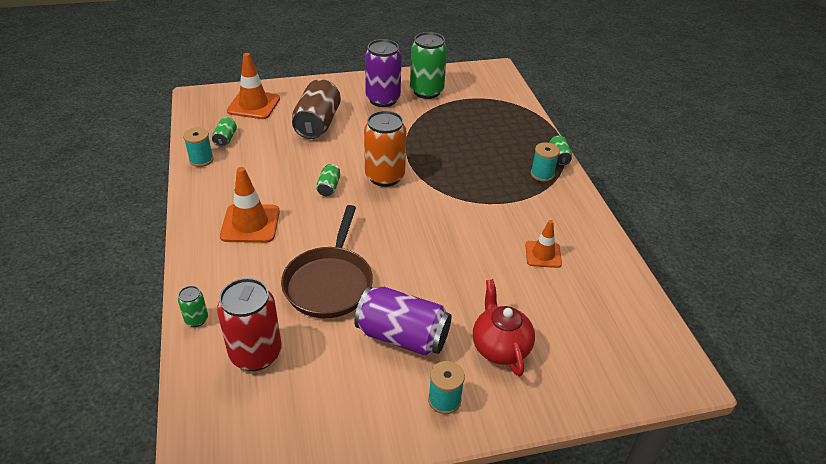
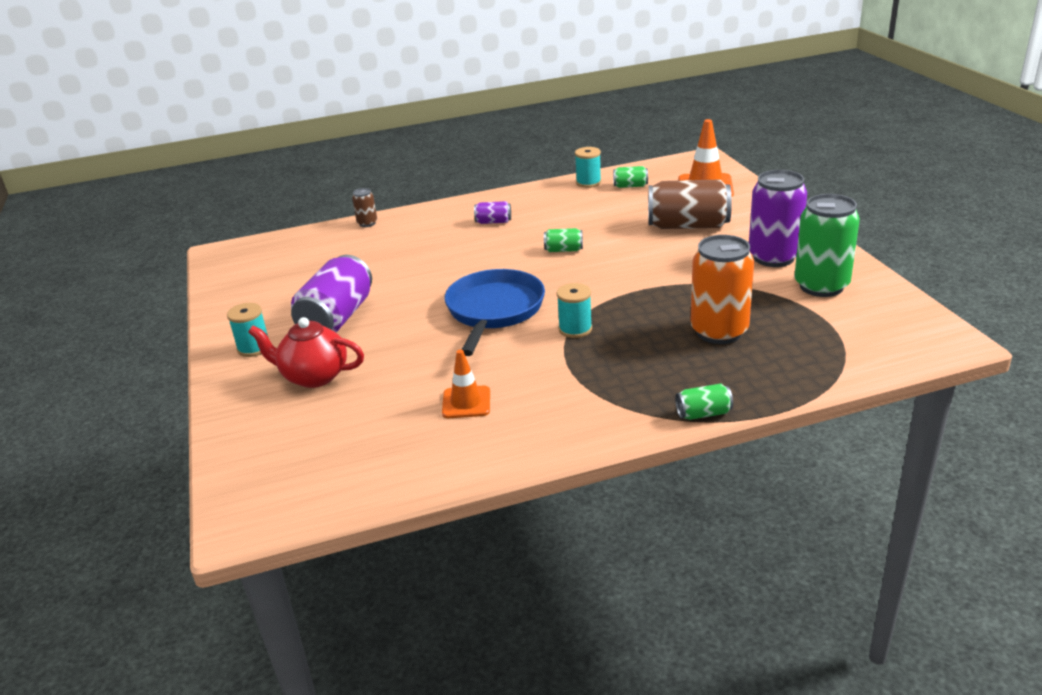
camera: 90 degrees right, 10 degrees down
green can [178,286,208,327] -> brown can [352,188,377,227]
red can [217,278,282,371] -> none
orange traffic cone [220,167,280,243] -> purple can [474,201,511,224]
brown pan [281,205,373,318] -> none
orange can [364,111,406,187] -> orange can moved to [690,235,754,344]
red teapot [473,279,535,376] -> red teapot turned 150 degrees counterclockwise [248,317,364,388]
turquoise spool [531,142,560,182] -> turquoise spool moved to [557,283,592,338]
none -> blue pan [445,269,545,356]

